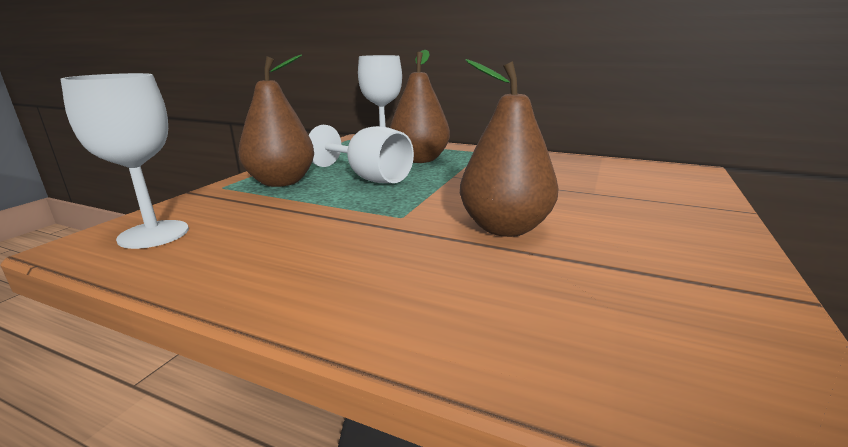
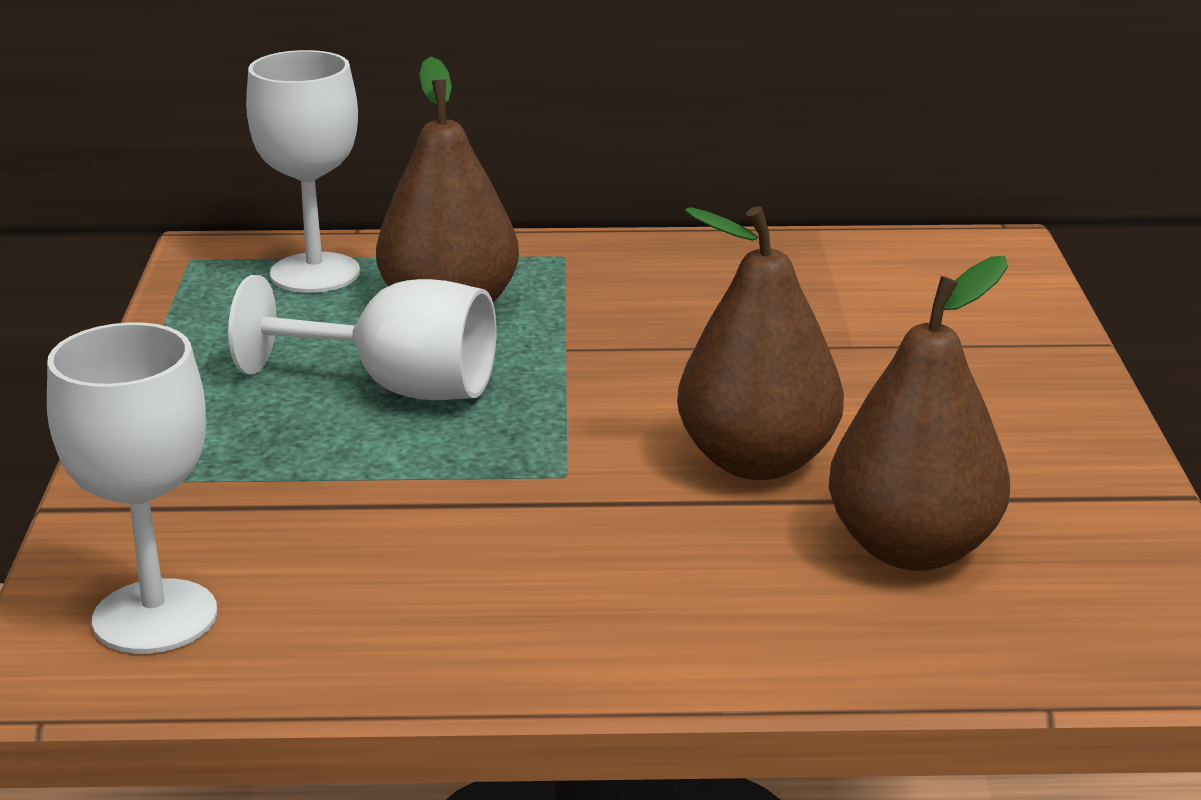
camera: 25 degrees left, 5 degrees up
brown pear [238,54,314,187] -> brown pear moved to [829,256,1010,571]

